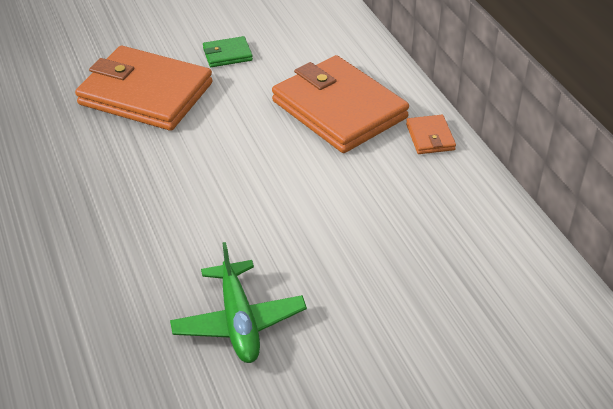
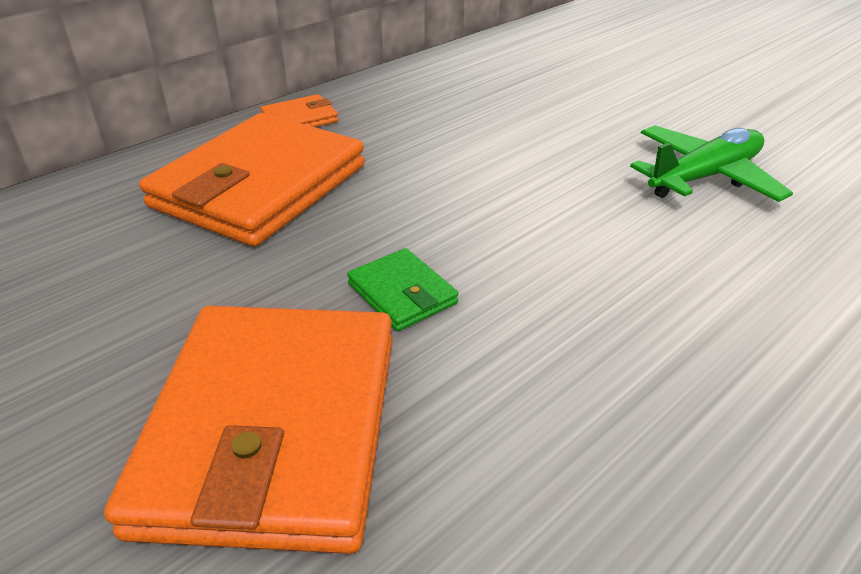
camera: 110 degrees left, 5 degrees down
green wallet [203,36,253,67] -> green wallet moved to [347,248,458,331]

